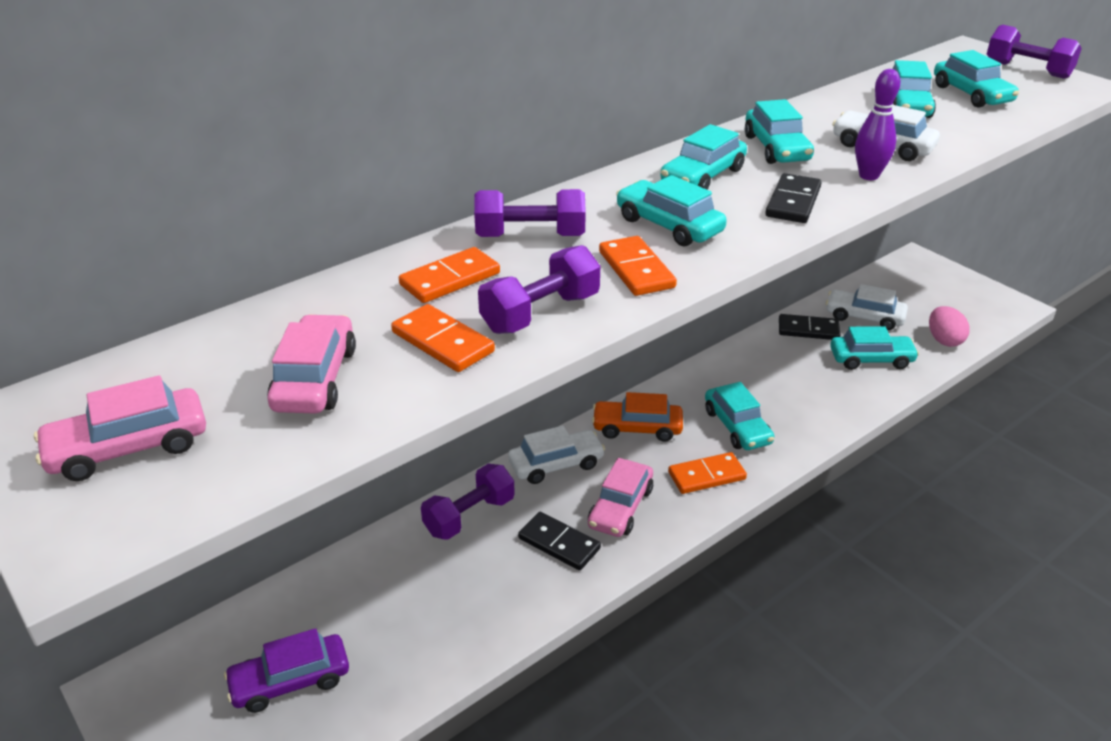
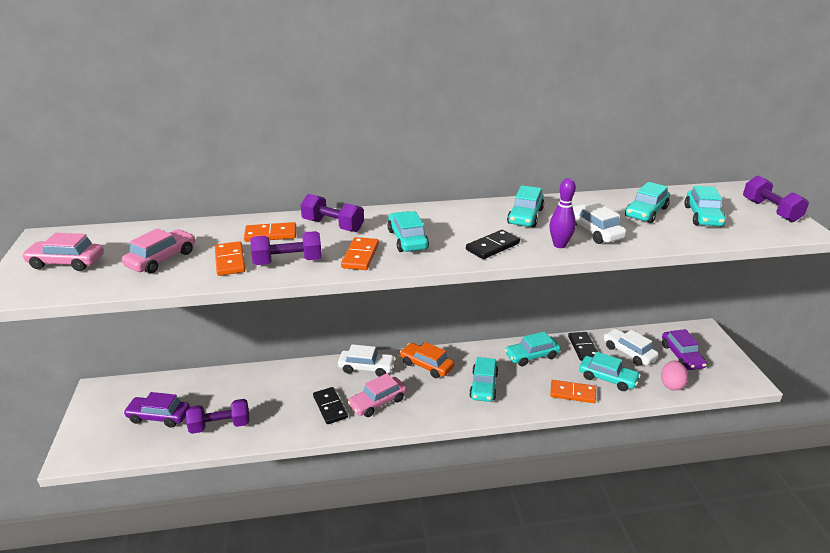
camera: 30 degrees right, 5 degrees down
purple dumbbell [421,464,515,540] -> purple dumbbell moved to [186,399,249,434]
turquoise car [660,124,747,190] -> turquoise car moved to [505,332,561,366]
orange domino [668,452,747,494] -> orange domino moved to [550,380,596,403]
black domino [779,314,841,340] -> black domino turned 45 degrees clockwise [568,332,598,361]
none -> purple car [662,329,707,370]

